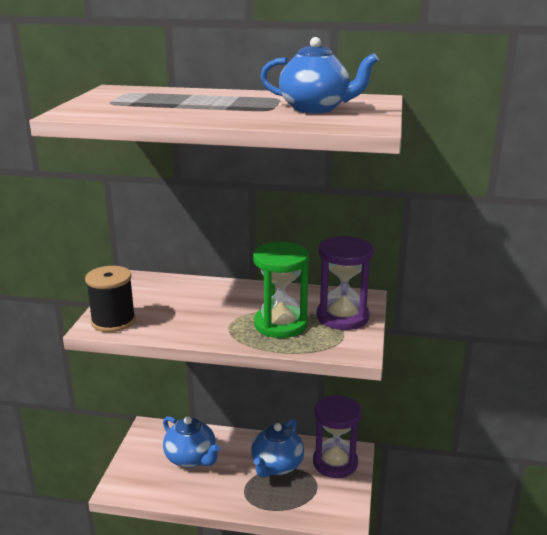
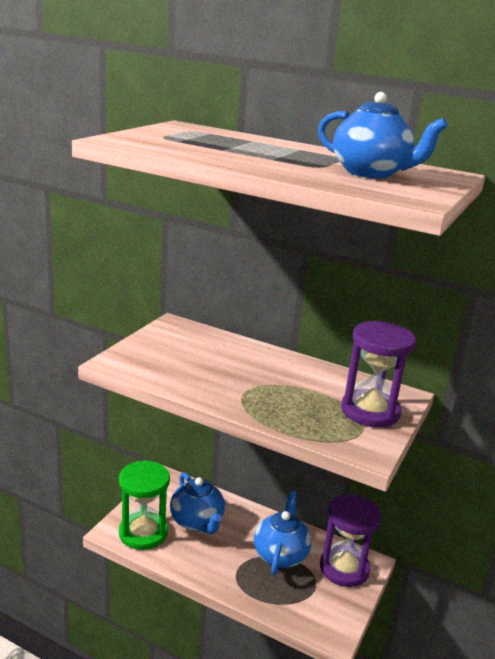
camera: 15 degrees right, 0 degrees up
black spool [85,266,136,332] -> none
blue teapot [251,419,304,478] -> blue teapot turned 150 degrees clockwise [254,491,311,575]
green hourglass [253,242,309,338] -> green hourglass moved to [119,460,170,550]

